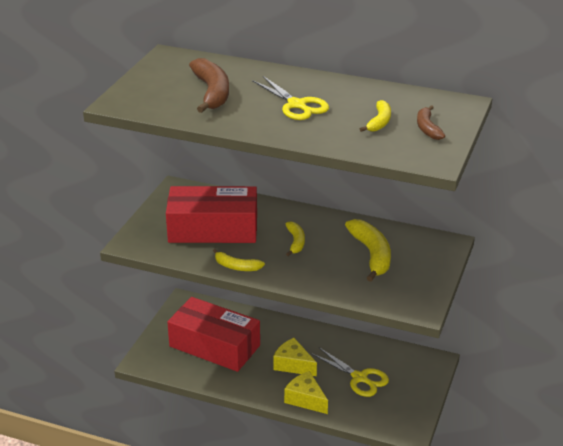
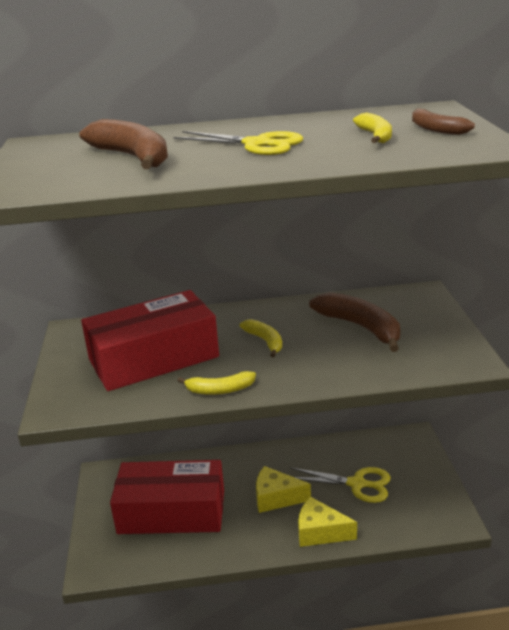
camera: 25 degrees left, 5 degrees down
yellow banana [345,219,391,282] -> brown banana [309,292,400,352]

